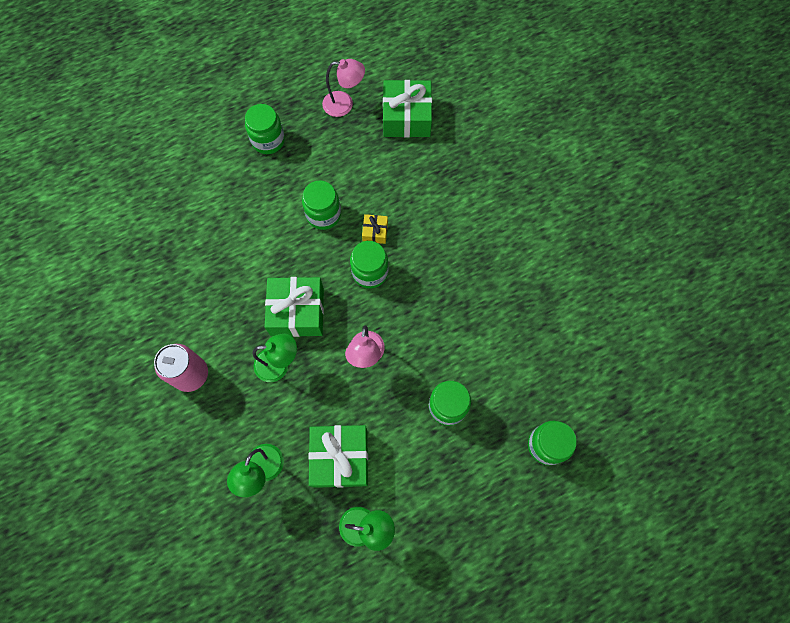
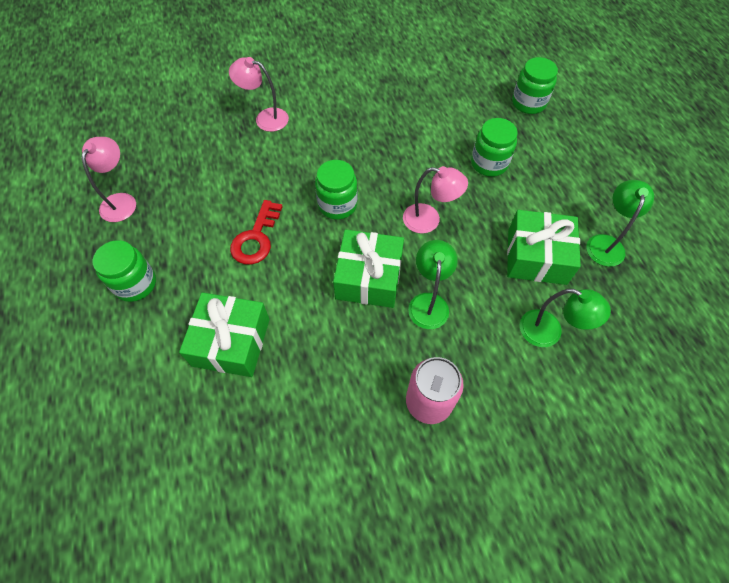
camera: 80 degrees left, 10 degrees down
green jar [302,181,341,230] -> red key [230,200,283,265]
yellow gift [362,214,388,244] -> none
green gift [383,80,432,137] -> green gift moved to [179,292,270,377]
none -> pink lamp [229,57,289,132]

